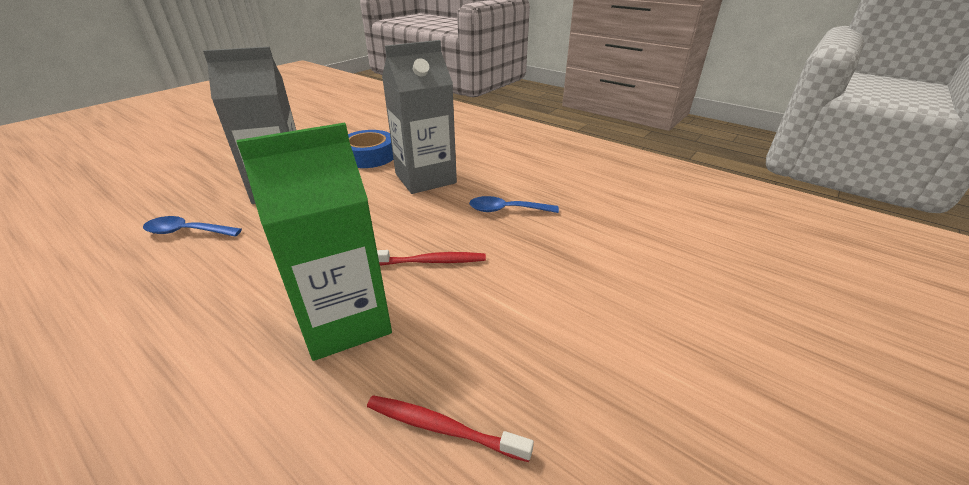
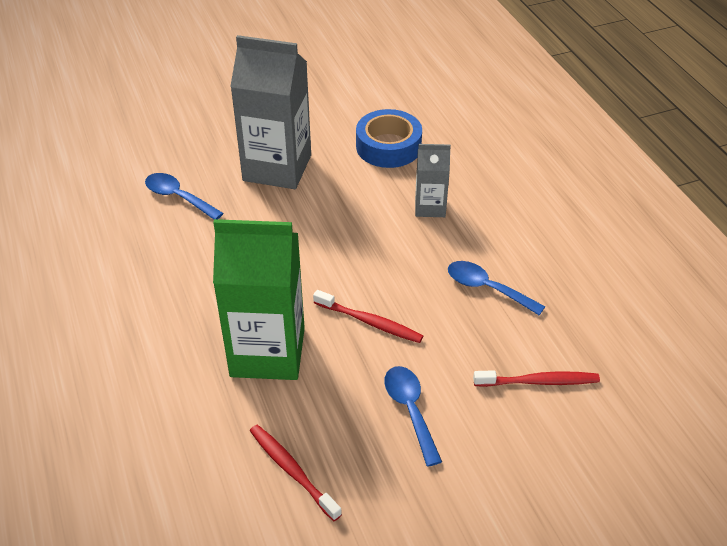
camera: 30 degrees right, 10 degrees up
grey carton [382,40,457,194] -> grey carton [415,144,451,217], size x0.52
none -> blue spoon [384,366,442,466]
none -> red toothbrush [473,370,600,387]

